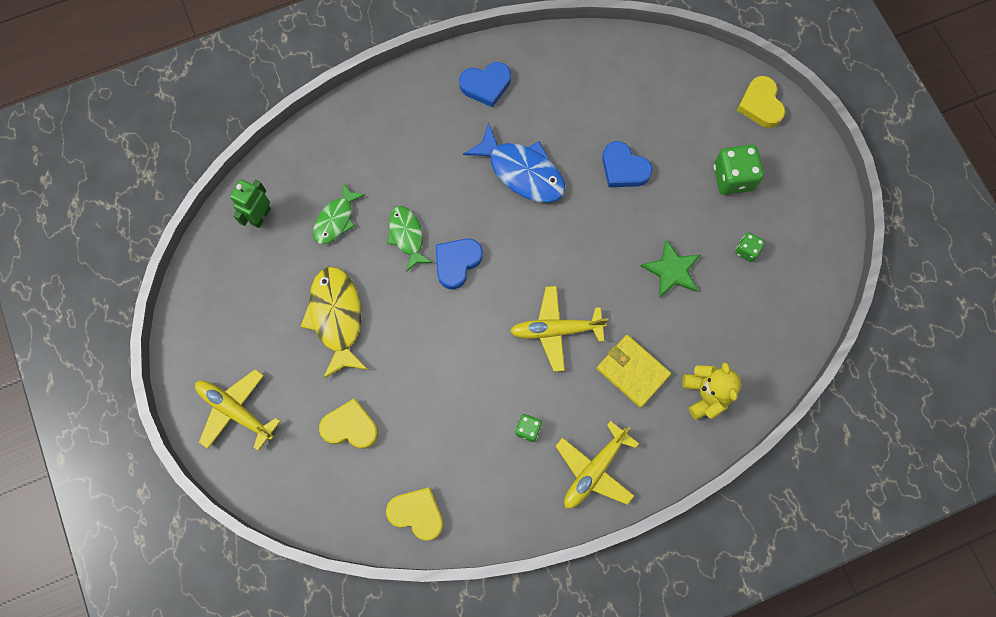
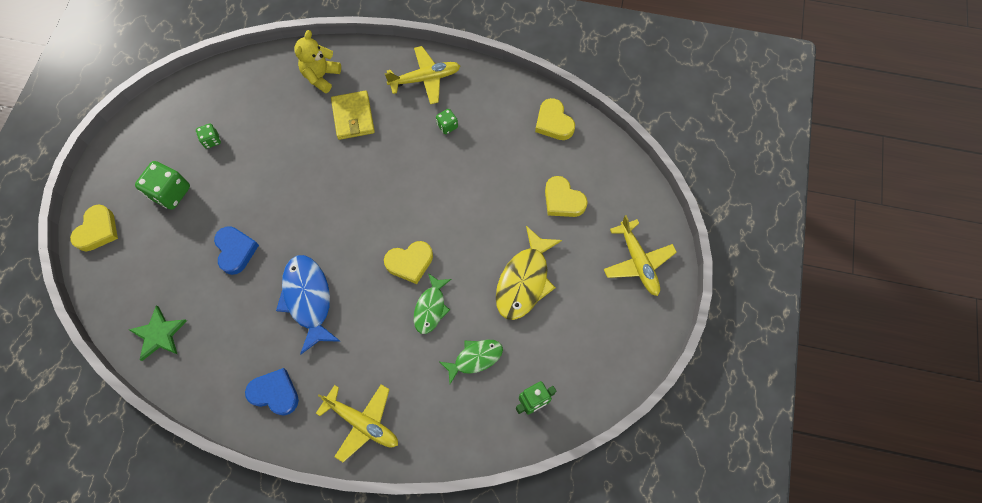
camera: 145 degrees left, 5 degrees down
blue heart [436,238,483,290] -> yellow heart [384,241,433,284]
yellow plane [510,286,609,372] -> yellow plane moved to [316,384,398,462]
green star [641,239,700,298] -> green star moved to [129,305,187,361]

